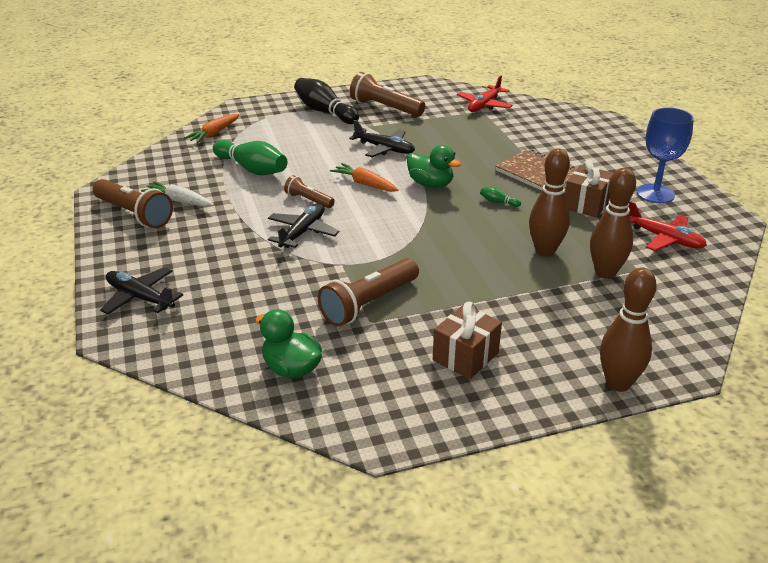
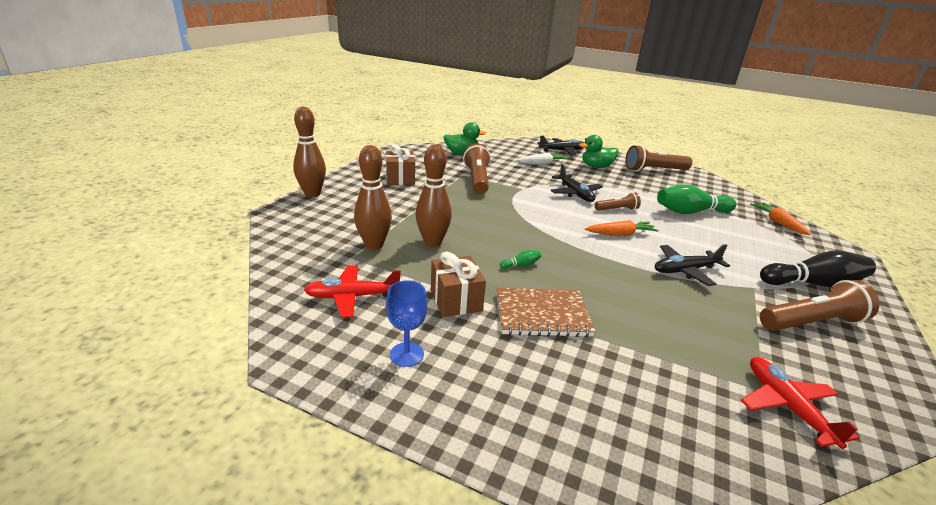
camera: 130 degrees right, 5 degrees down
white carrot [141,181,214,207] -> white carrot moved to [516,152,569,165]
green duck [407,145,461,188] -> green duck moved to [579,135,619,168]
blue goblet [637,107,694,203] -> blue goblet [386,280,427,367], size x0.66

